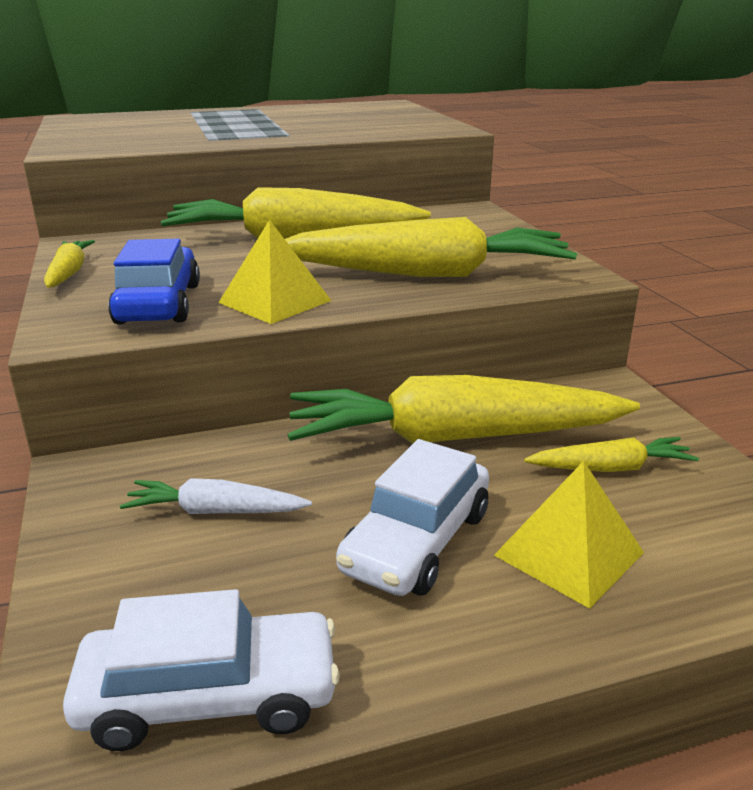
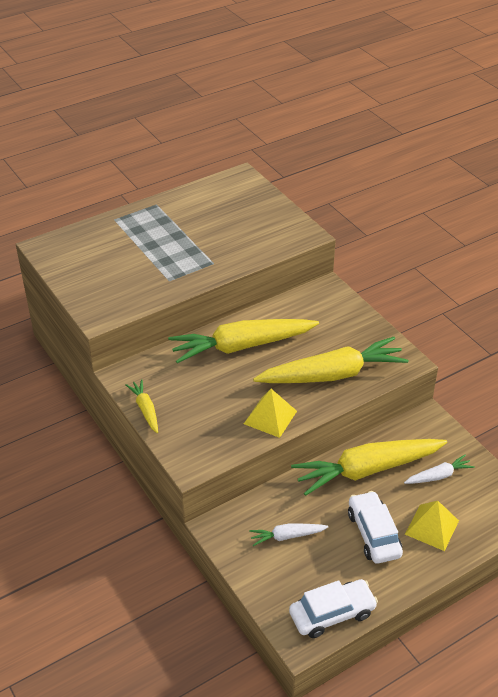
camera: 15 degrees left, 15 degrees up
blue car [108,239,200,324] -> none
white car [336,439,489,596] -> white car turned 150 degrees clockwise [348,491,403,564]
yellow carrot [524,437,699,472] -> white carrot [404,455,475,484]

